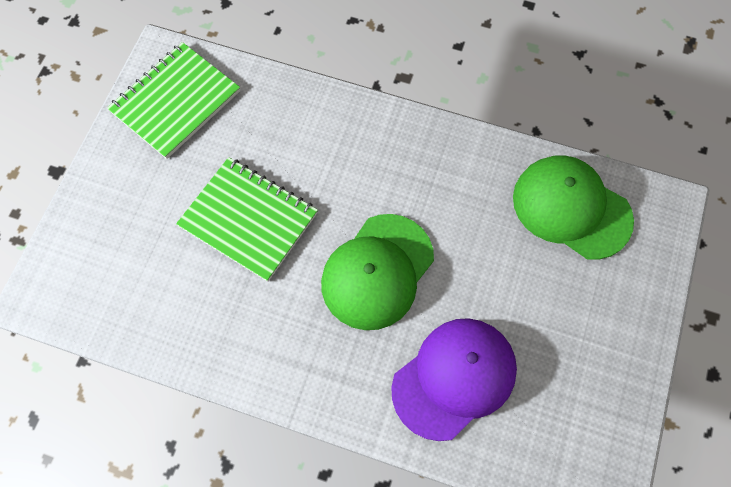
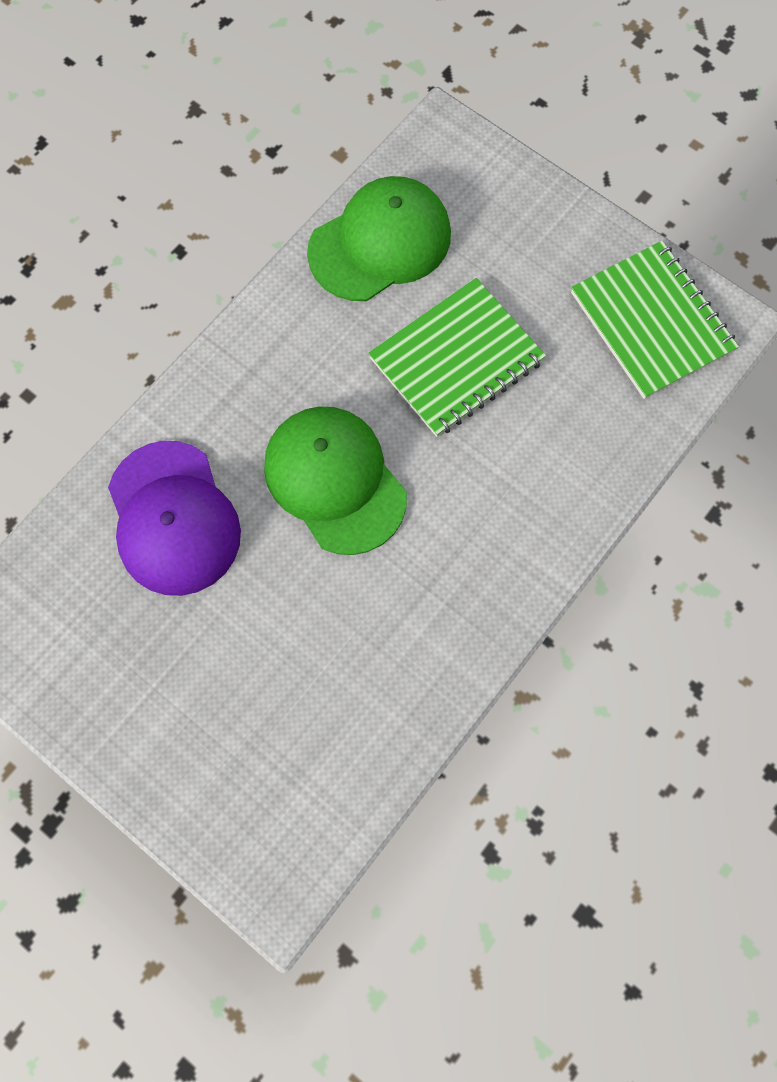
camera: 110 degrees right, 5 degrees up
green cap [513,155,634,260] -> green cap moved to [307,176,451,301]

